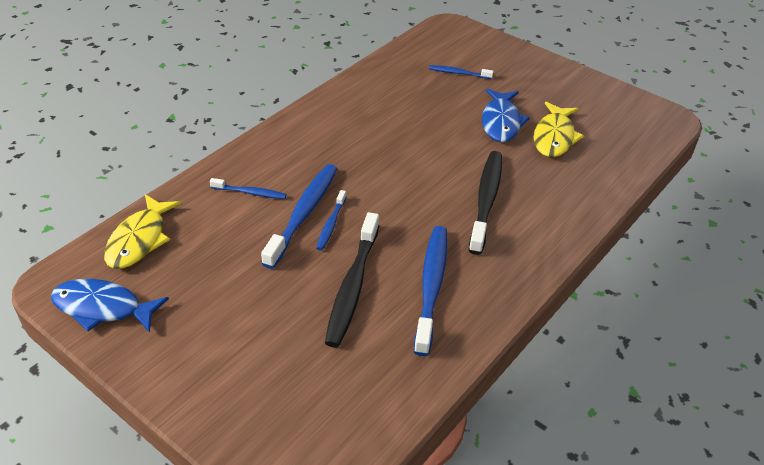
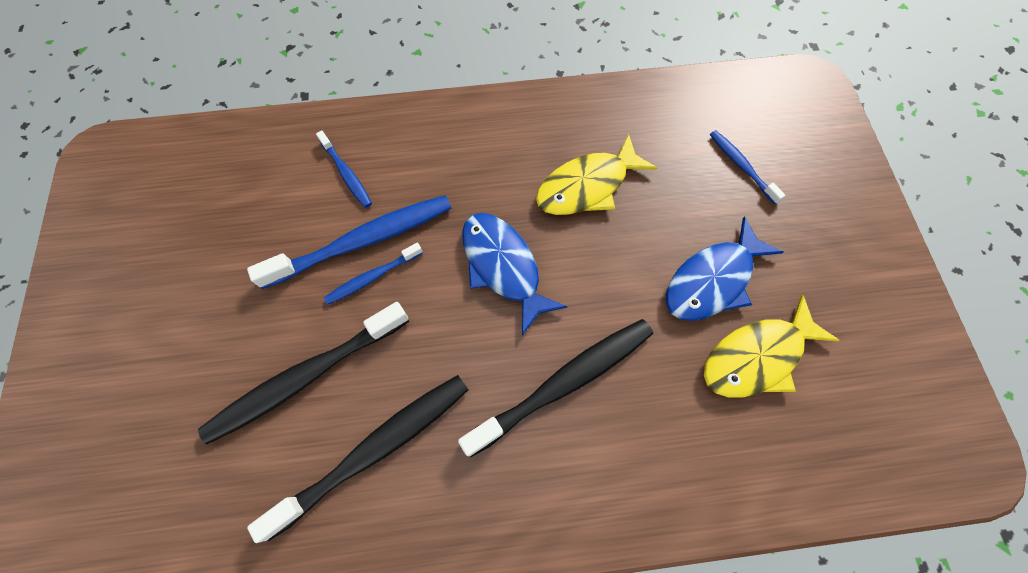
camera: 45 degrees right, 25 degrees up
blue fish [51,279,169,333] -> blue fish moved to [462,213,568,335]
yellow fish [104,194,181,269] -> yellow fish moved to [536,134,657,215]
blue toothbrush [414,226,447,356] -> black toothbrush [247,375,468,543]

